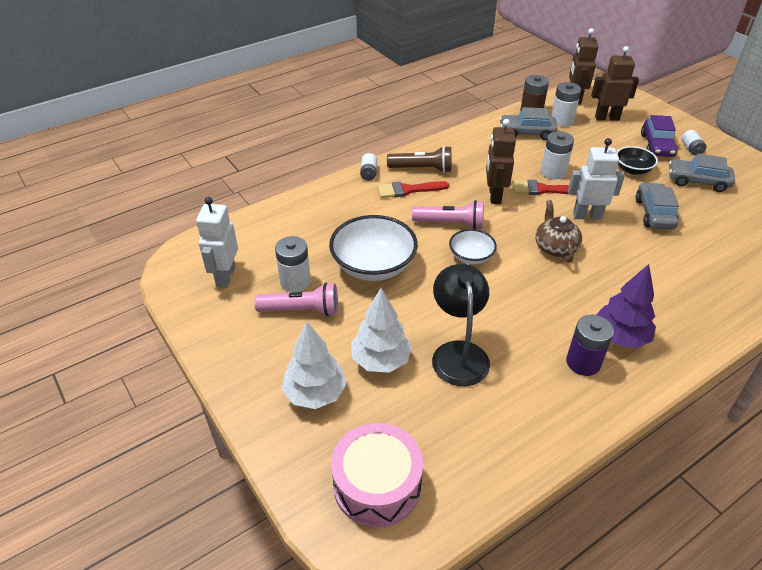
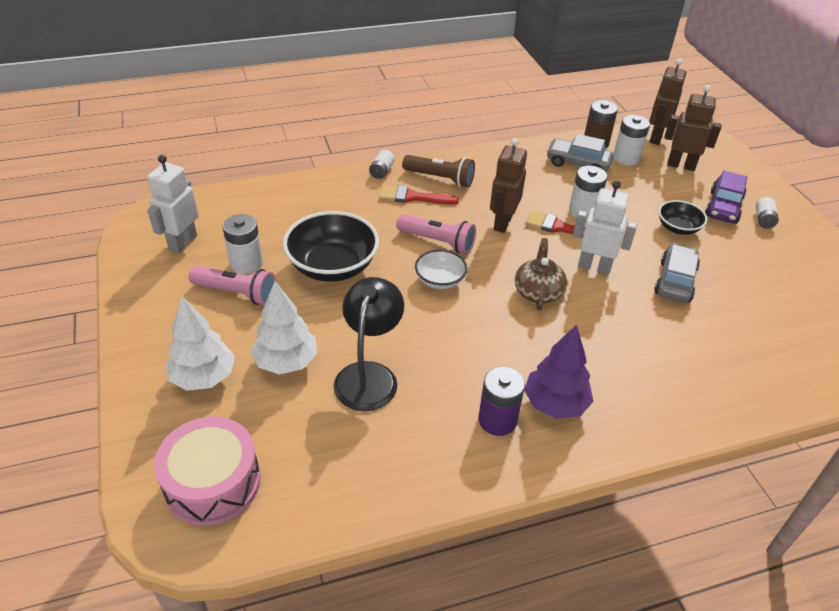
camera: 15 degrees right, 0 degrees up
white bowl [329,215,418,281] -> black bowl [283,211,379,282]
grey car [669,154,735,192] -> none

